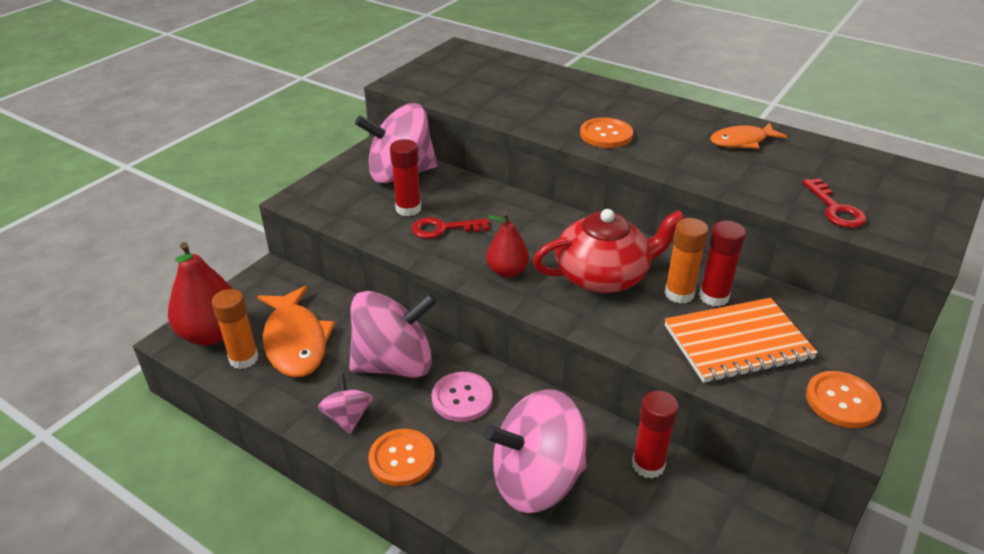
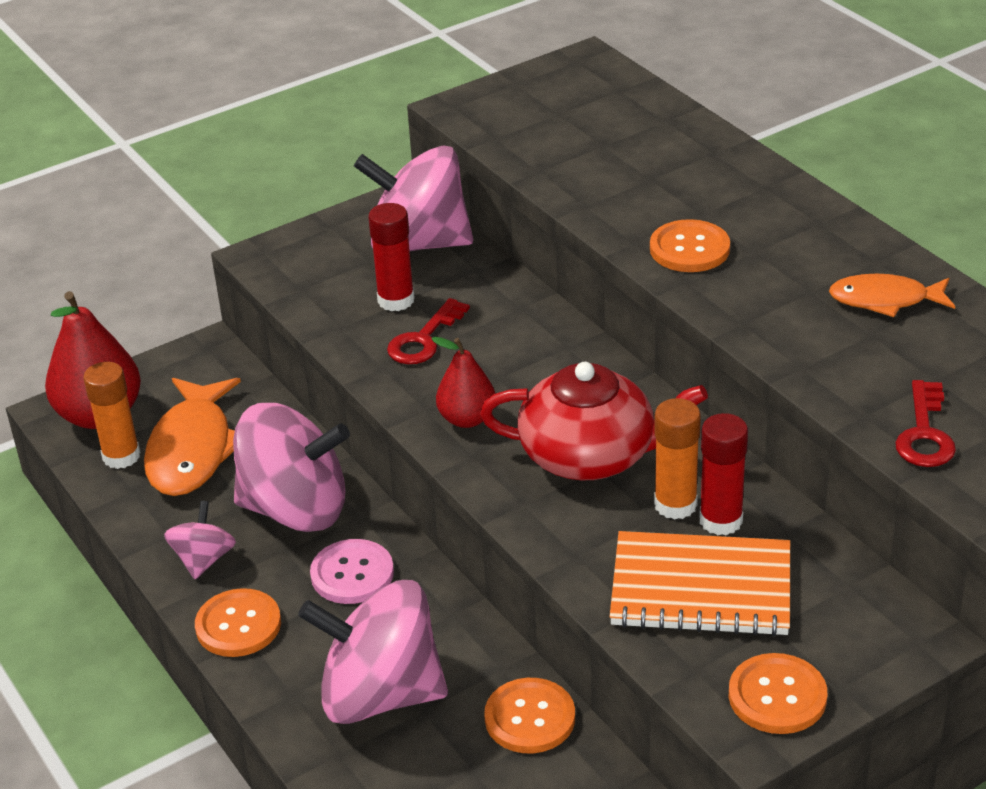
camera: 25 degrees right, 0 degrees up
red key [412,217,489,239] -> red key turned 75 degrees counterclockwise [387,298,470,364]
red glue stick [632,391,678,479] -> orange button [484,678,575,753]

